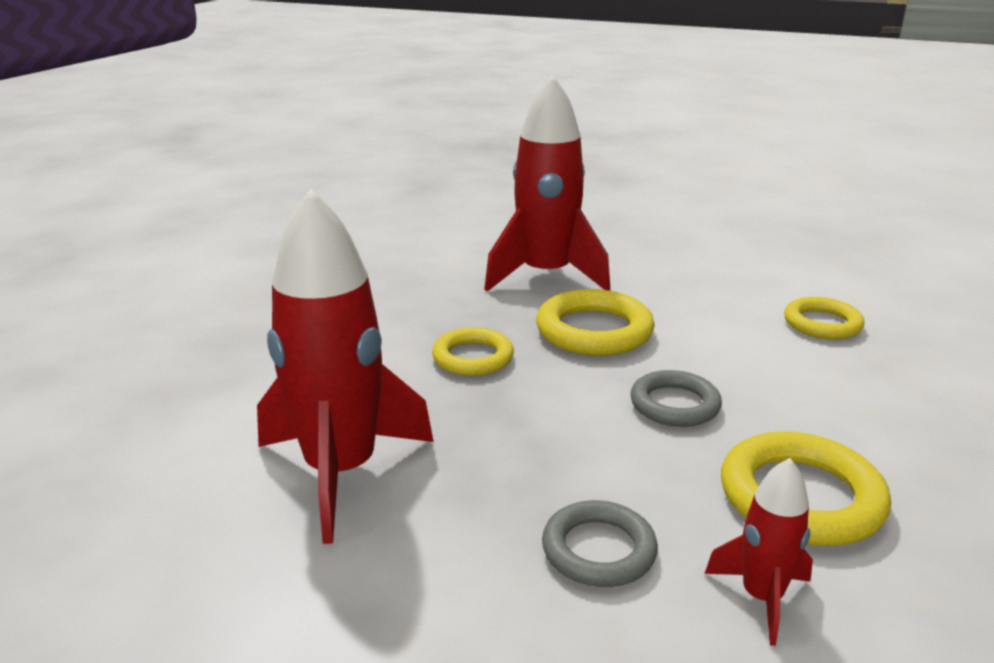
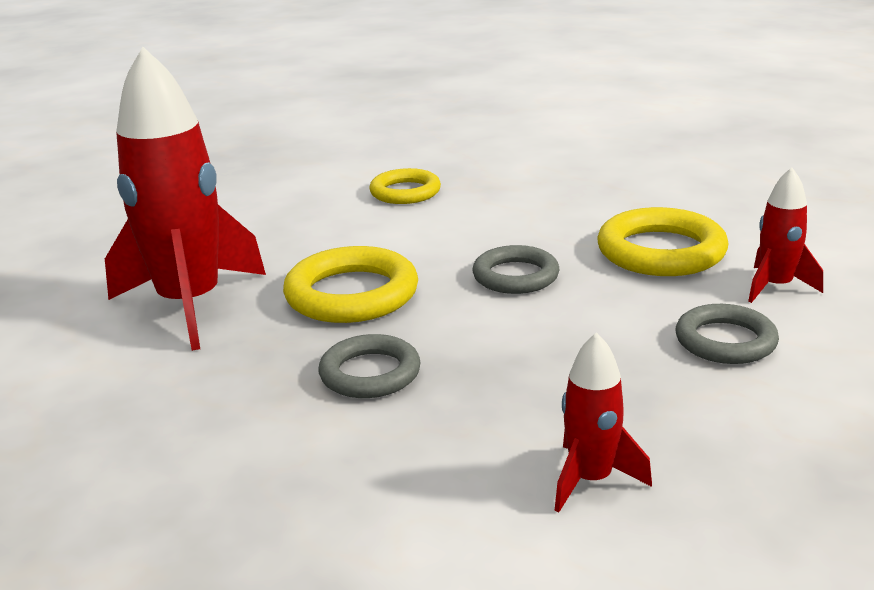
camera: 75 degrees left, 0 degrees up
red rocket [257,188,434,544] -> red rocket [555,332,652,512], size x0.48
yellow ring [432,327,514,376] -> grey ring [319,334,421,398]

